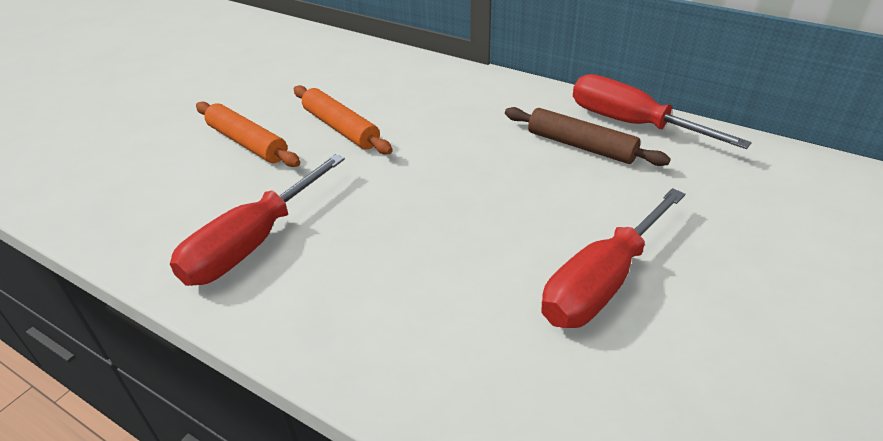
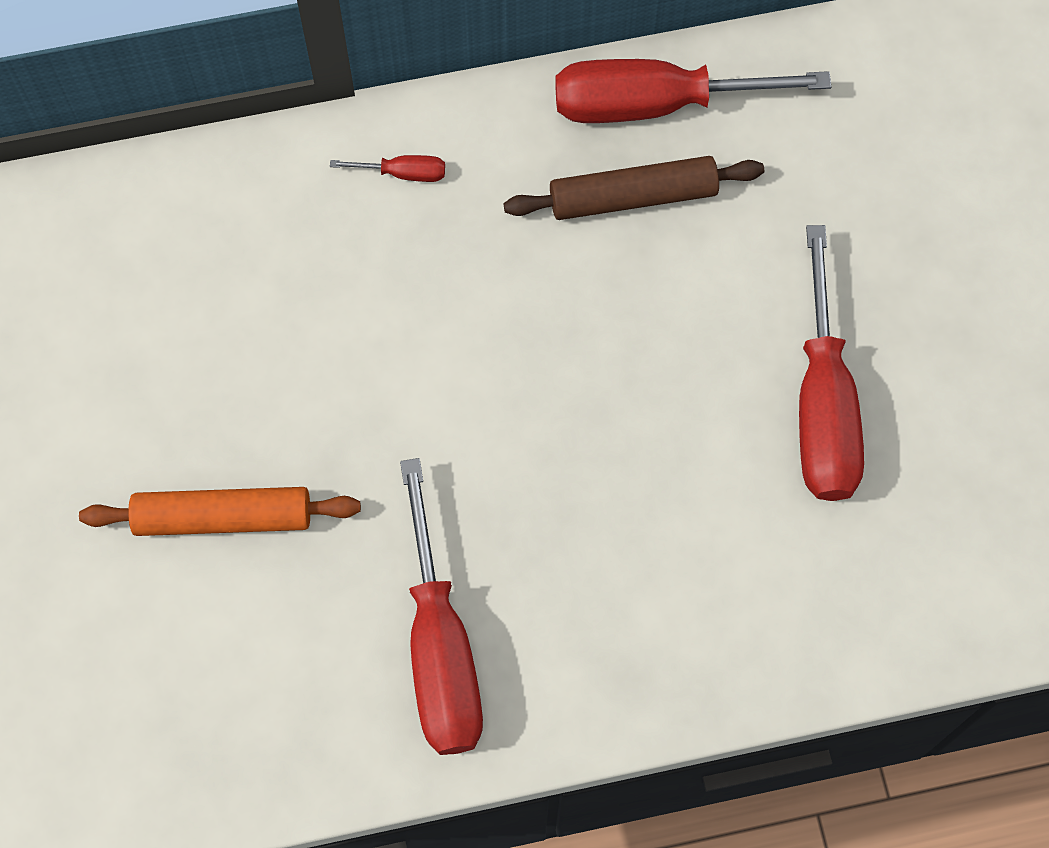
camera: 45 degrees left, 30 degrees up
orange rolling pin [294,85,393,154] -> none
none -> red screwdriver [330,155,445,182]

